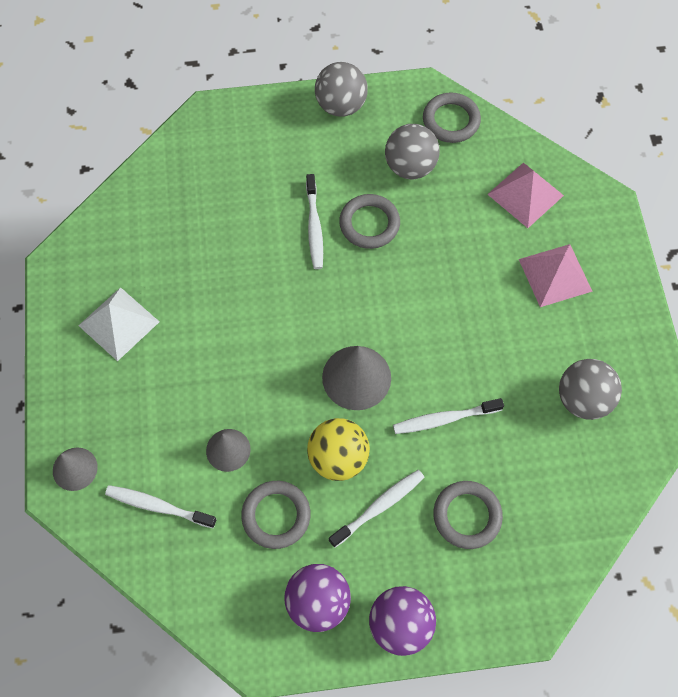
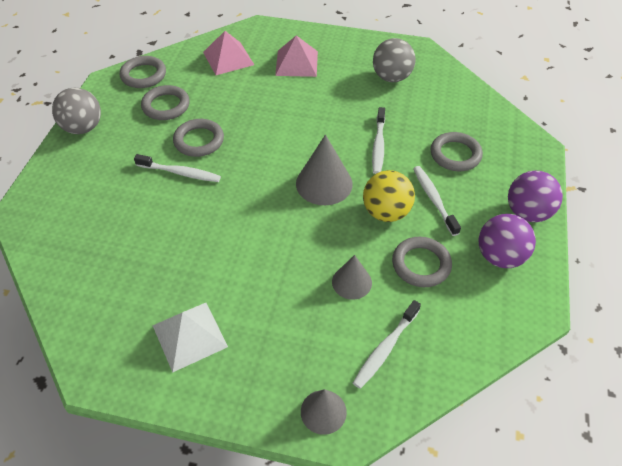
camera: 70 degrees left, 15 degrees down
grey ball [385,124,440,179] -> grey ring [141,85,190,120]

